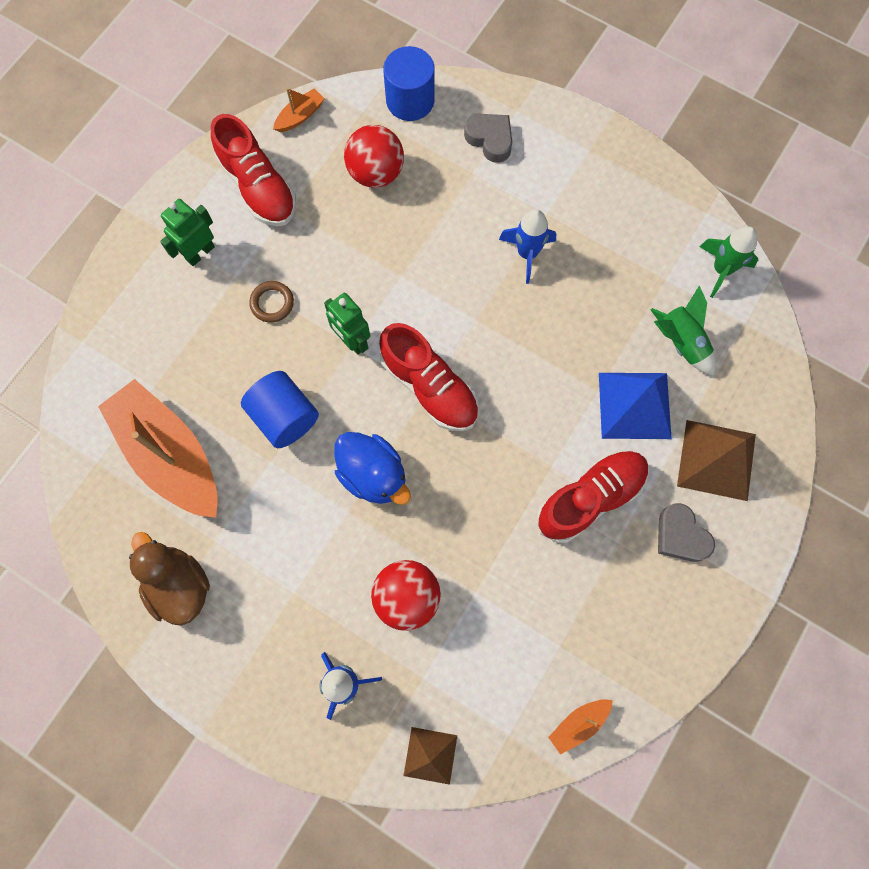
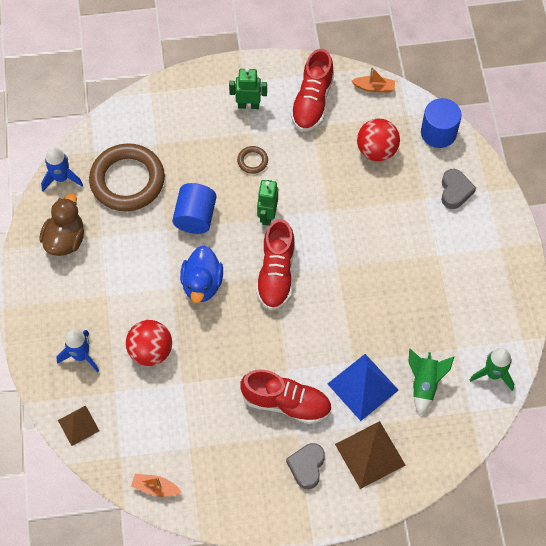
camera: 50 degrees right, 10 degrees down
orange boat [98,379,218,518] -> brown ring [89,143,165,211]
blue rocket [499,209,556,284] -> blue rocket moved to [41,147,83,191]

